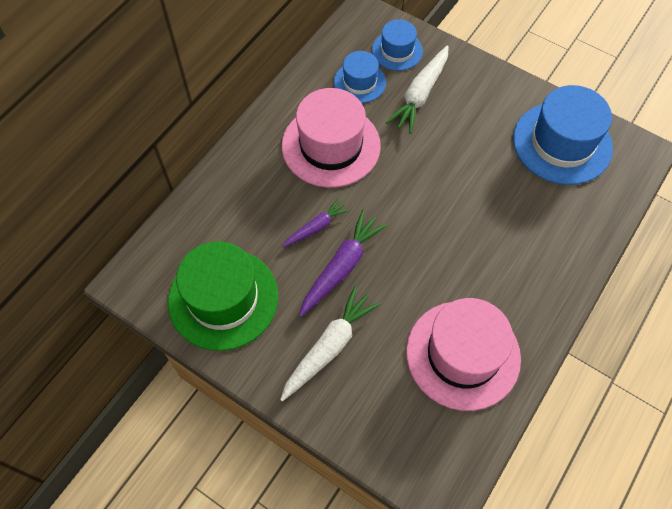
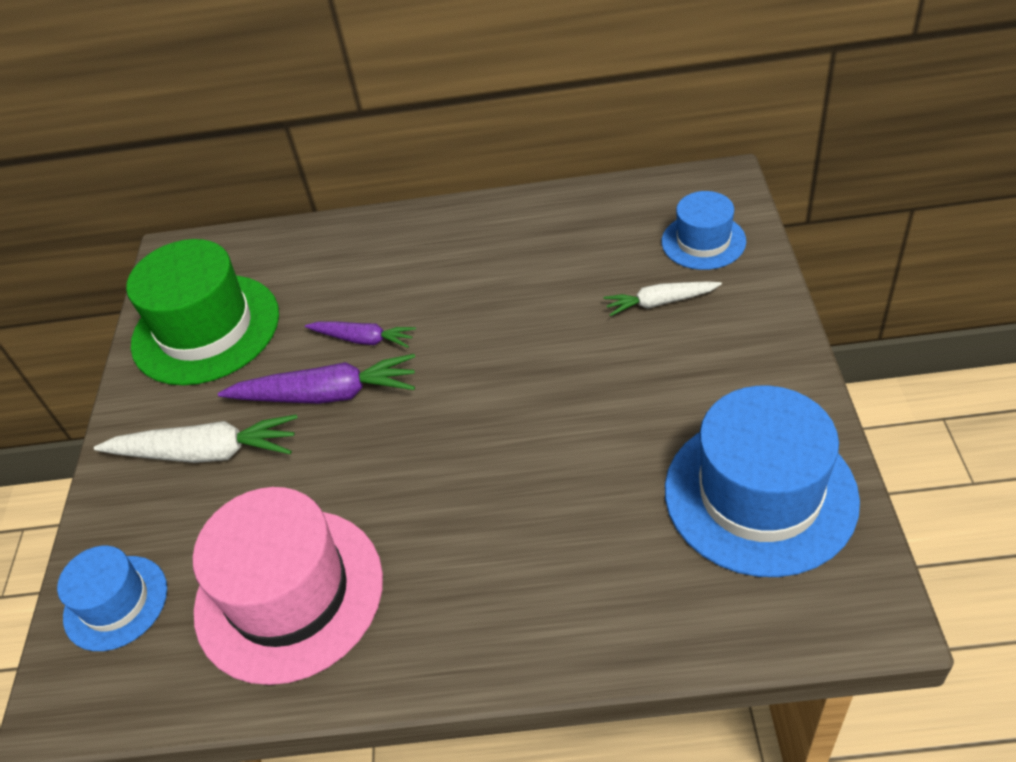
camera: 60 degrees right, 15 degrees down
pink hat [282,88,381,188] -> none
blue hat [334,51,386,103] -> blue hat moved to [57,546,167,651]
white carrot [386,45,449,134] -> white carrot [603,281,722,317], size x0.61

